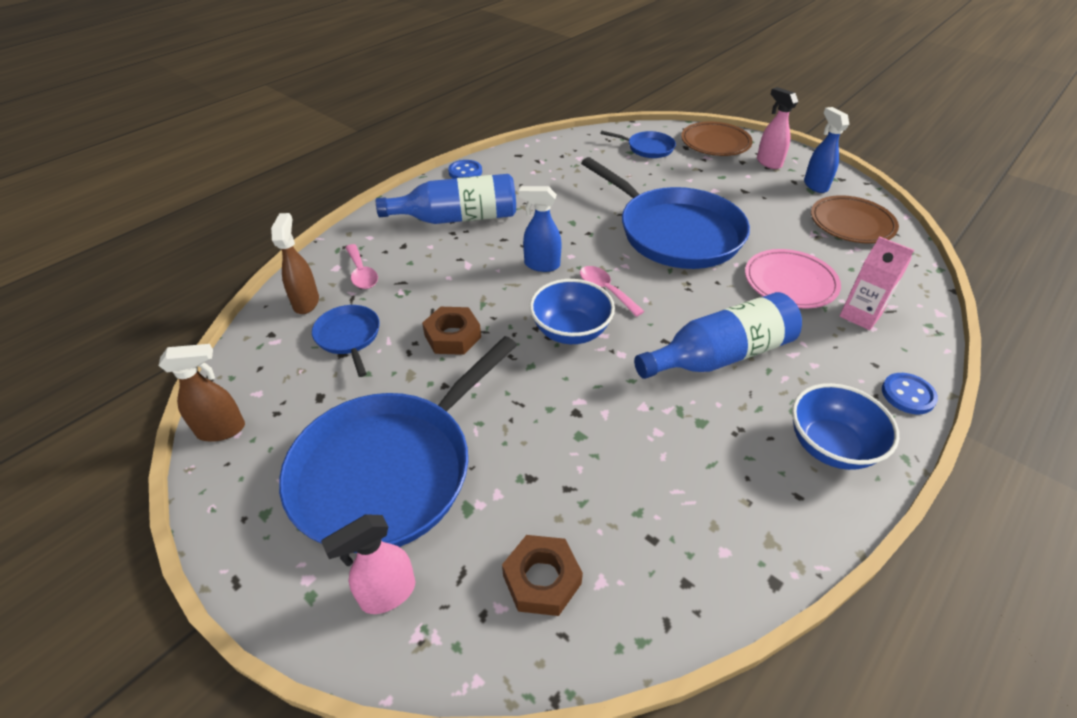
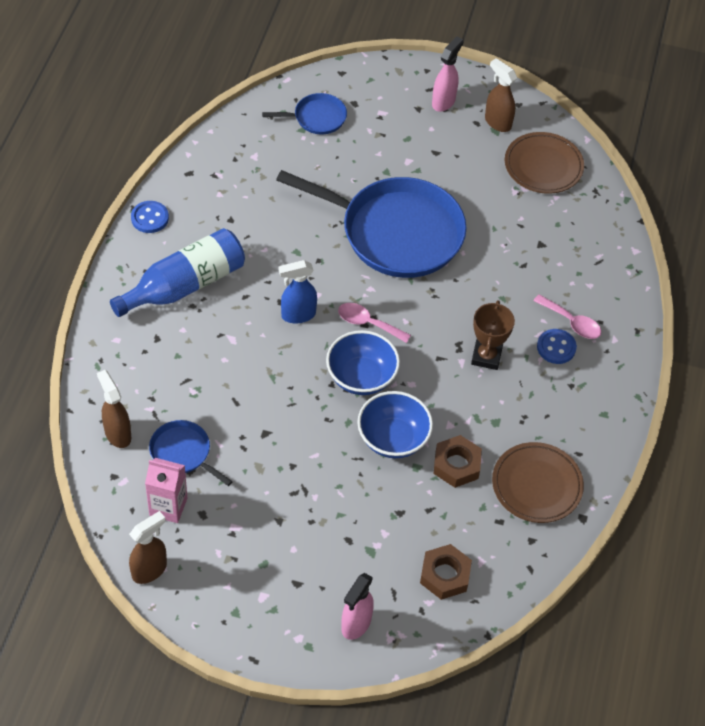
camera: 30 degrees left, 10 degrees up
blue pan [279,336,517,553] -> none
pink spoon [345,244,378,289] -> pink spoon moved to [533,294,601,339]
brown nut [422,307,481,355] -> brown nut moved to [433,435,482,488]
blue bottle [634,292,802,379] -> brown trophy [471,300,515,370]
brown plate [681,122,753,156] -> brown plate moved to [492,442,584,523]
pink plate [745,249,841,308] -> none
pink spray bottle [757,87,798,169] -> pink spray bottle turned 90 degrees clockwise [432,36,463,112]
blue bowl [792,383,899,470] -> blue bowl moved to [357,391,433,458]
blue spray bottle [804,107,849,193] -> brown spray bottle [485,58,517,132]
pink carton [839,236,914,330] -> pink carton moved to [145,458,187,523]
blue button [882,373,938,415] -> blue button moved to [537,329,577,364]

